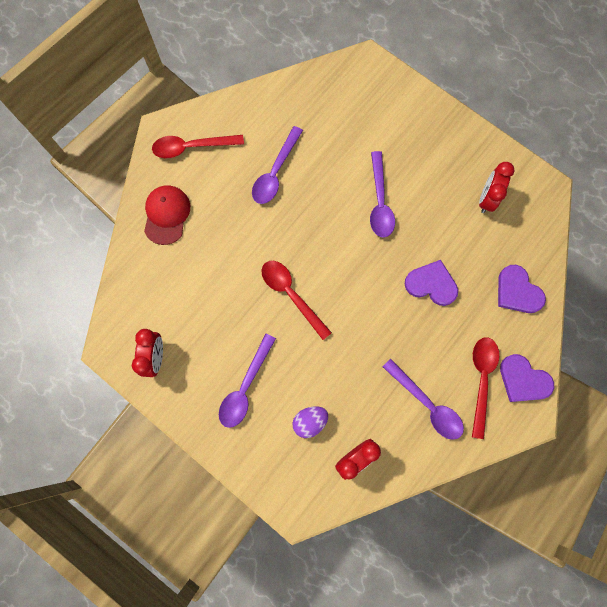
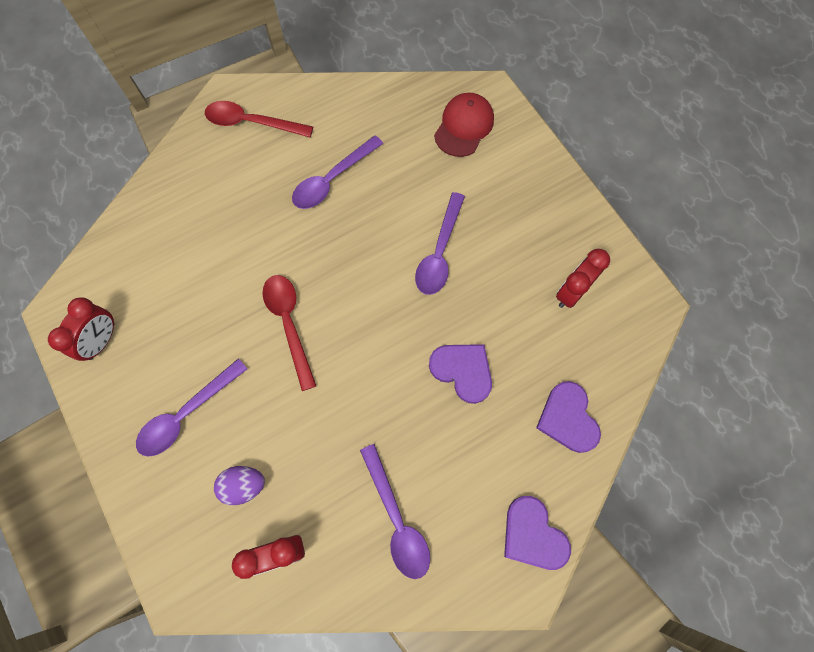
camera: 20 degrees right, 5 degrees down
red cap [144,186,190,245] -> red cap moved to [434,93,494,157]
red spoon [472,337,499,439] -> none

